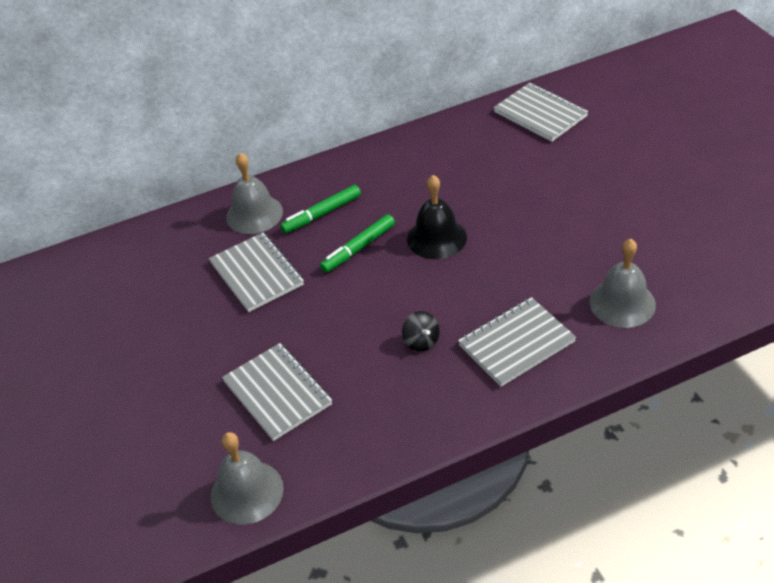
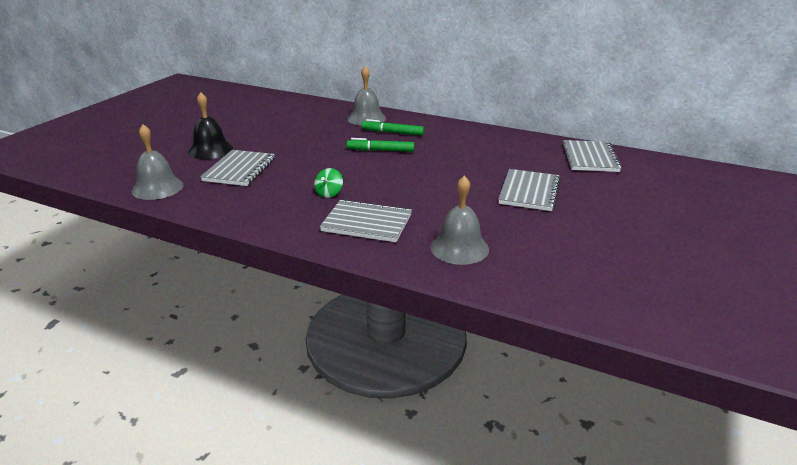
camera: 45 degrees right, 15 degrees down
grey notebook [209,233,304,312] -> grey notebook moved to [498,169,561,211]
black spinning top [402,311,440,352] -> green spinning top [314,168,343,198]
black bell [407,175,467,259] -> black bell moved to [188,92,233,159]

